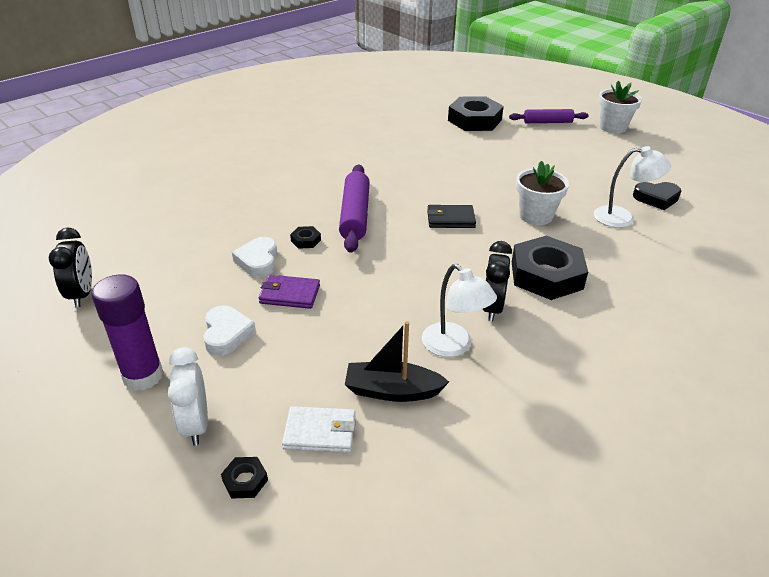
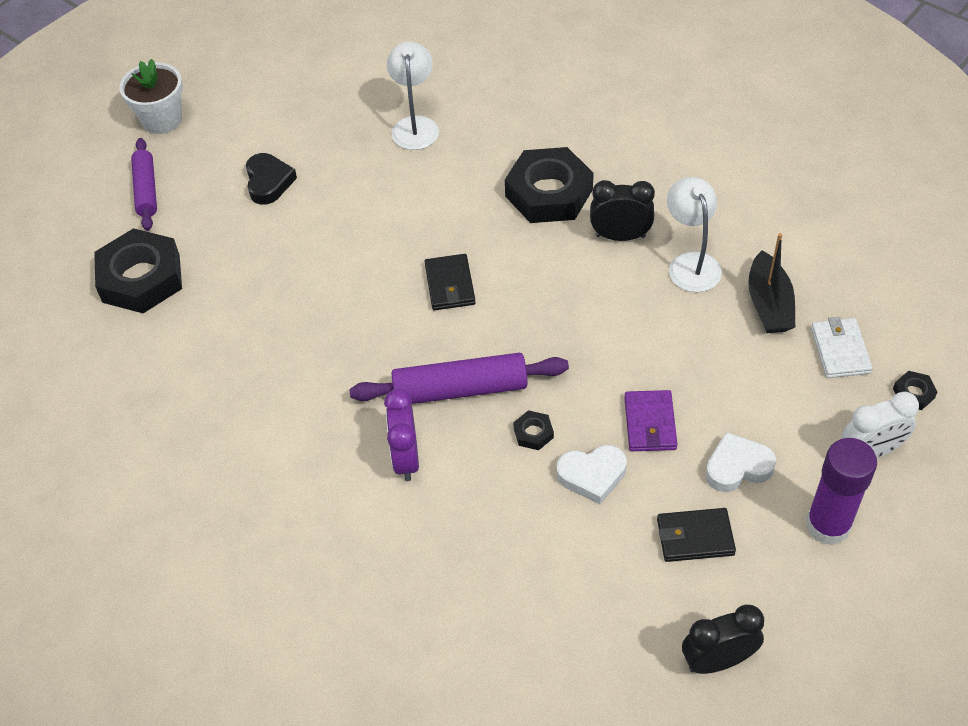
camera: 95 degrees left, 15 degrees up
white lamp [422,264,497,357] -> white lamp turned 60 degrees counterclockwise [667,177,722,292]
white flower pot [516,161,569,225] -> none
black heart [633,182,681,210] -> black heart moved to [246,153,297,205]
none -> purple clock [384,389,419,481]
none -> black wallet [657,508,736,562]

